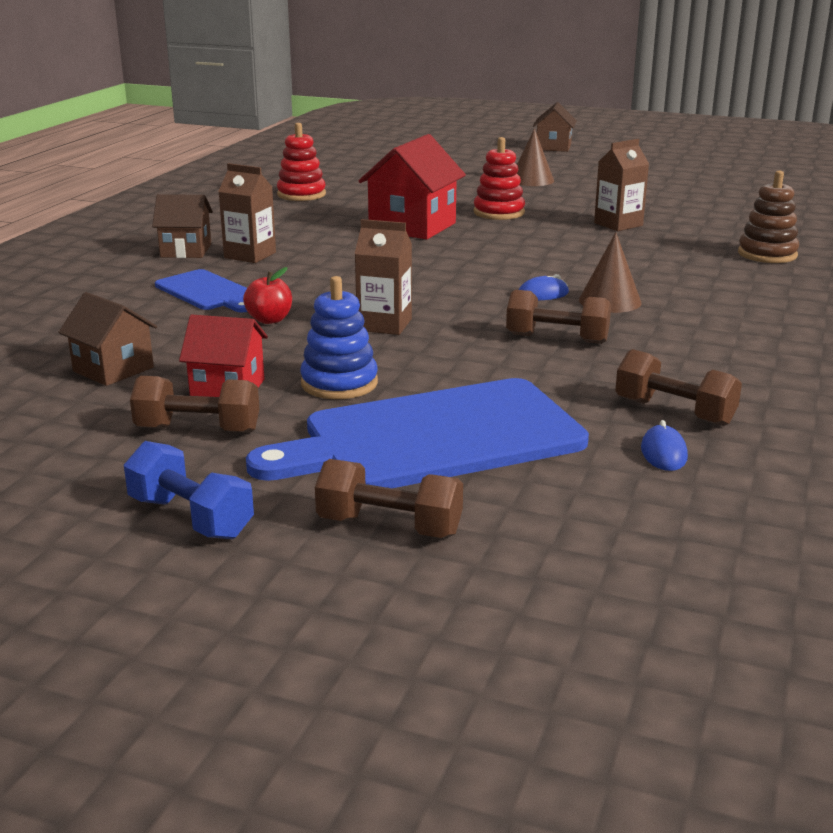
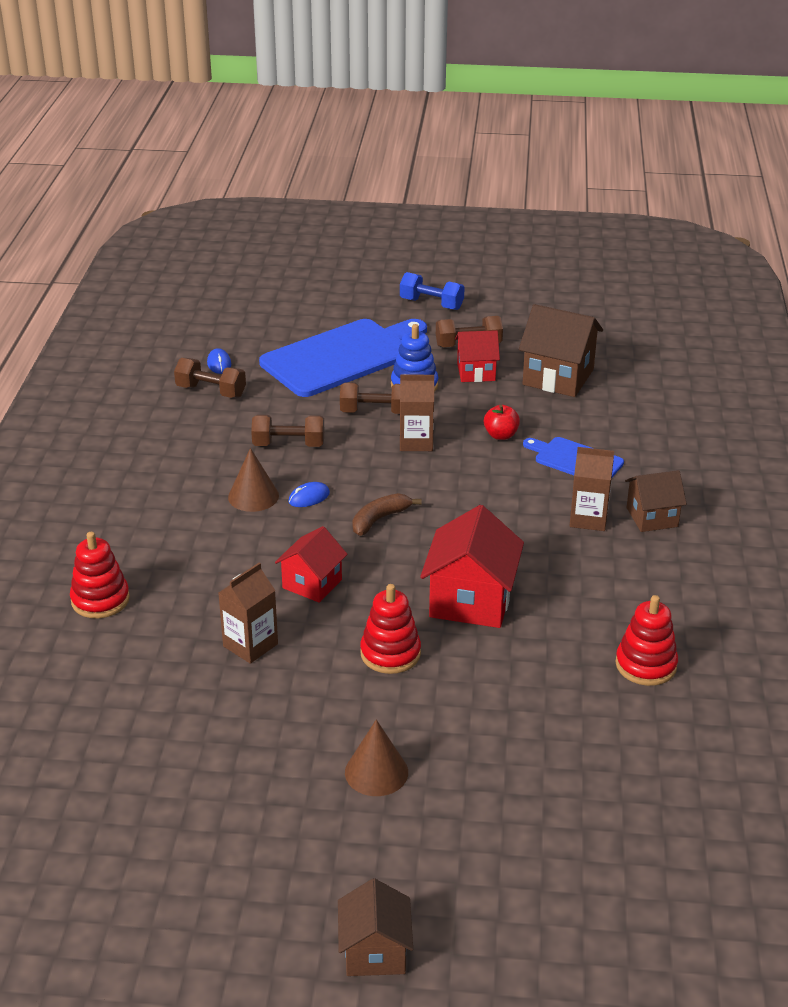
camera: 165 degrees right, 10 degrees up
brown house [58,292,157,386] -> brown house [519,304,603,397], size x1.60
brown dumbbell [315,459,463,538] -> brown dumbbell moved to [340,382,400,414]
brown stacking toy [738,171,799,263] -> red stacking toy [70,532,130,618]
none -> red house [275,526,348,603]
none -> brown banana [353,493,422,536]

